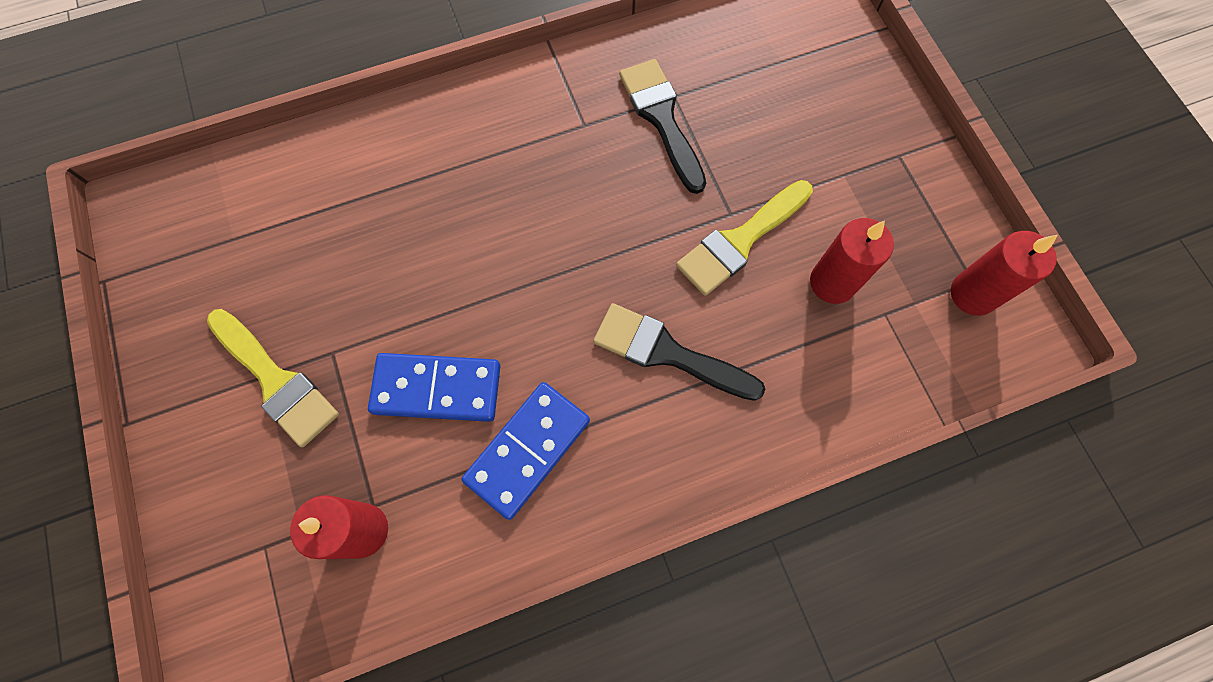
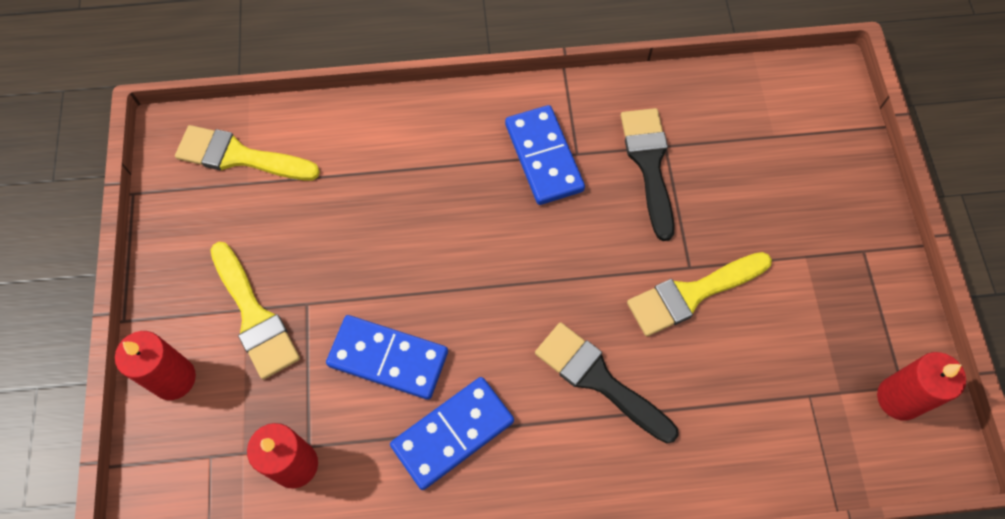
camera: 15 degrees right, 5 degrees down
red candle [810,218,894,304] -> red candle moved to [115,331,196,400]
none -> yellow brush [175,125,320,180]
none -> blue domino [505,105,585,205]

